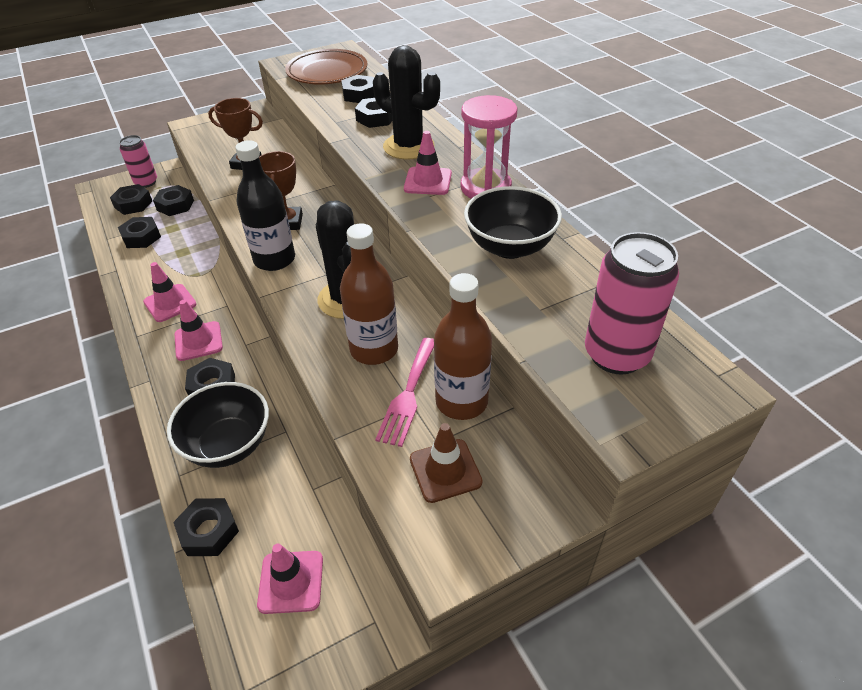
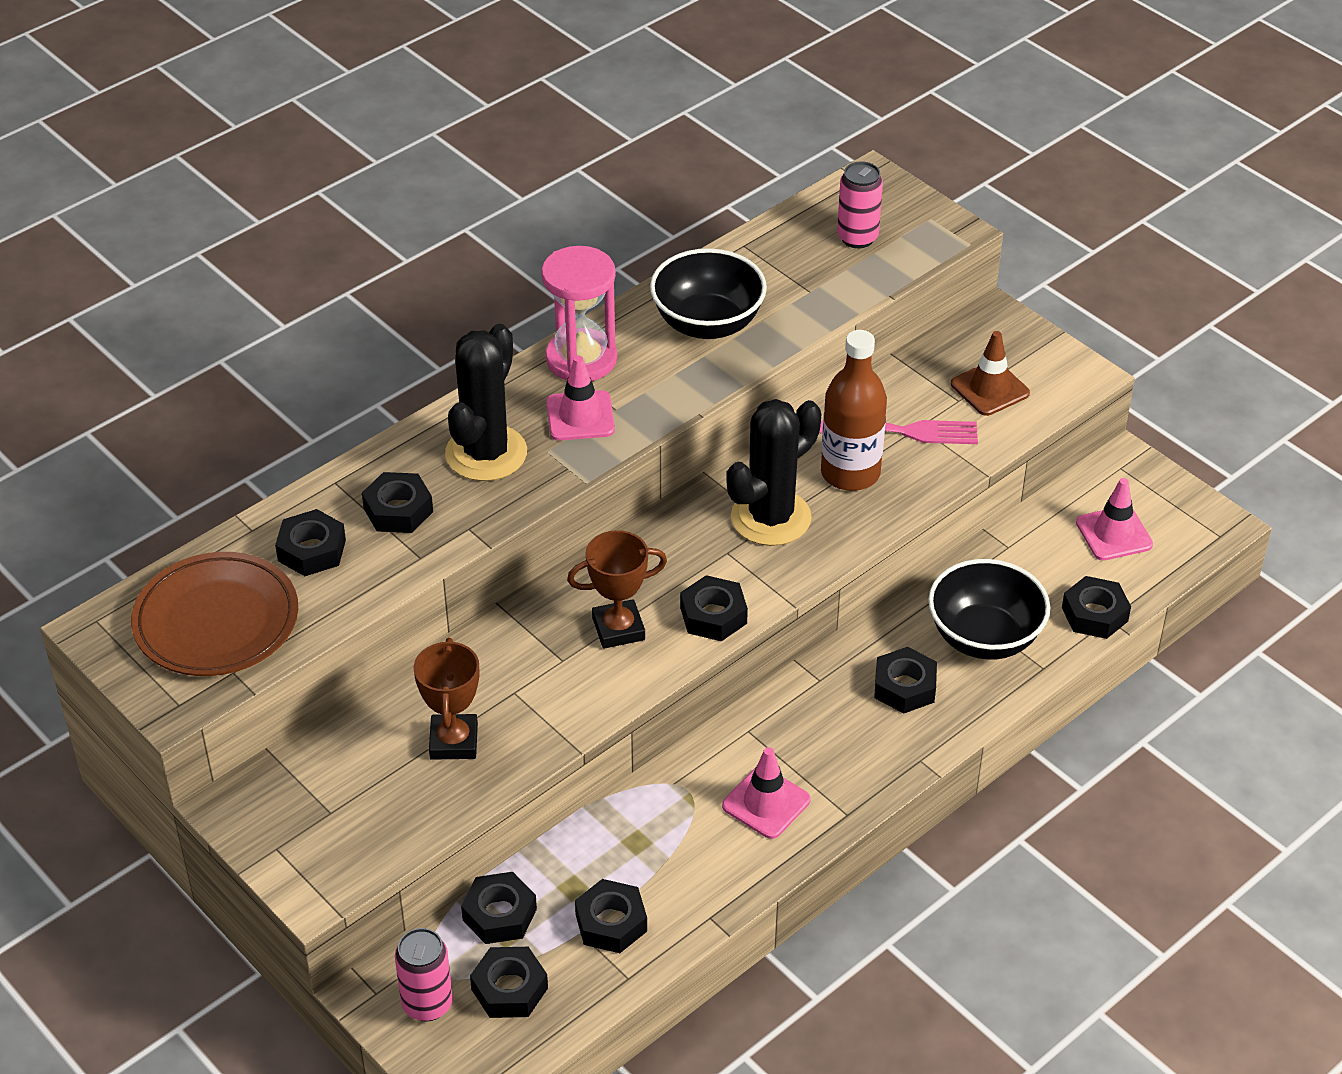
camera: 105 degrees left, 0 degrees up
pink traffic cone [175,300,223,361] -> none
black bottle [235,140,295,271] -> black nut [680,575,748,641]
brown bottle [434,273,492,420] -> none
pink can [585,232,679,374] -> pink can [837,161,883,248], size x0.63

